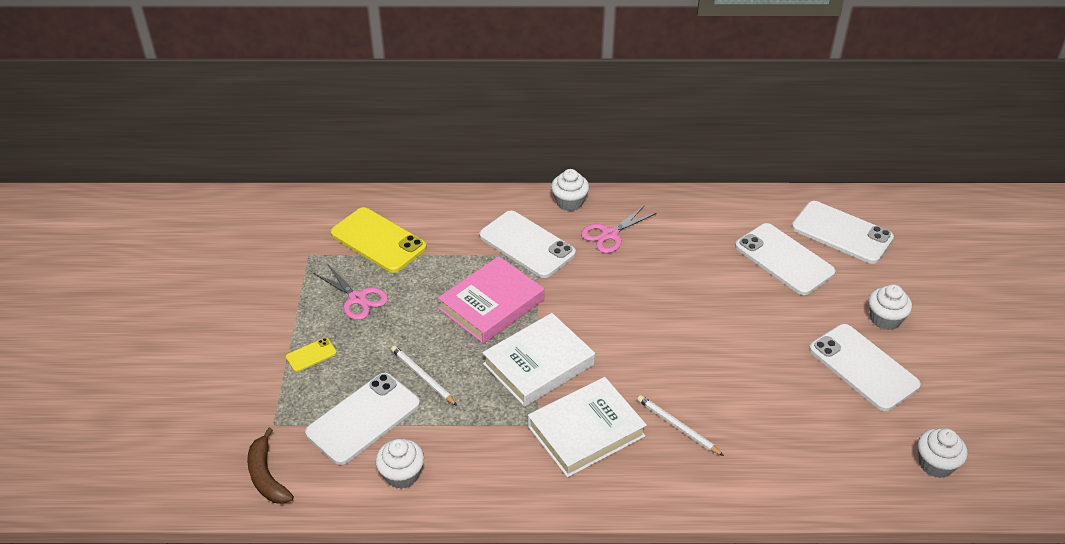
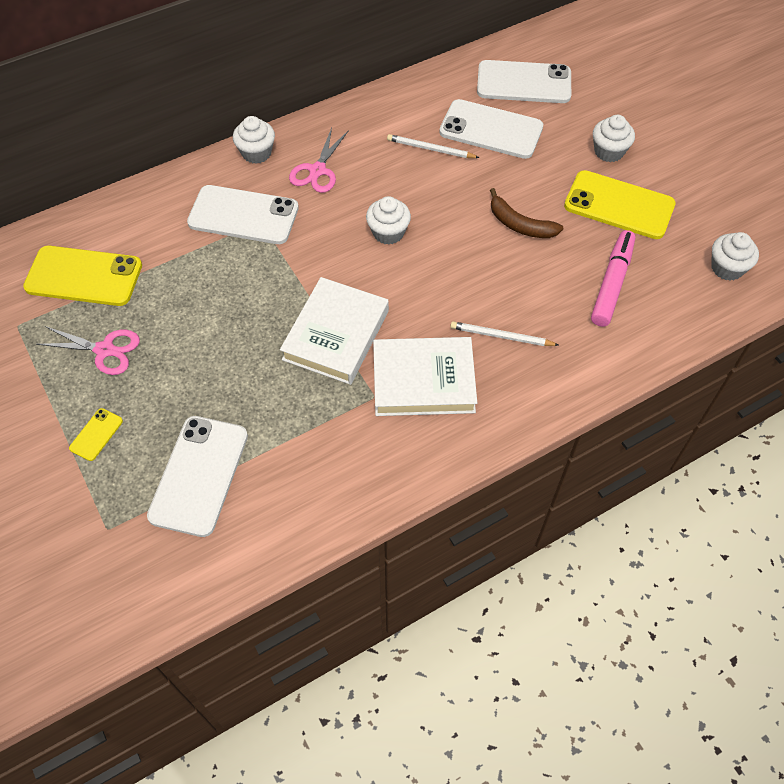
camera: 30 degrees left, 15 degrees up
brown banana [247,428,294,504] -> brown banana moved to [490,188,563,238]
white cupcake [375,439,424,489] -> white cupcake moved to [366,196,411,245]
white pencil [391,346,457,406] -> white pencil moved to [387,134,480,158]
pink book [438,256,544,344] -> none
white book [528,377,647,478] -> white book turned 60 degrees clockwise [373,337,477,416]
white phone [809,324,921,411] -> yellow phone [564,170,676,239]
none -> pink marker [591,230,635,327]

